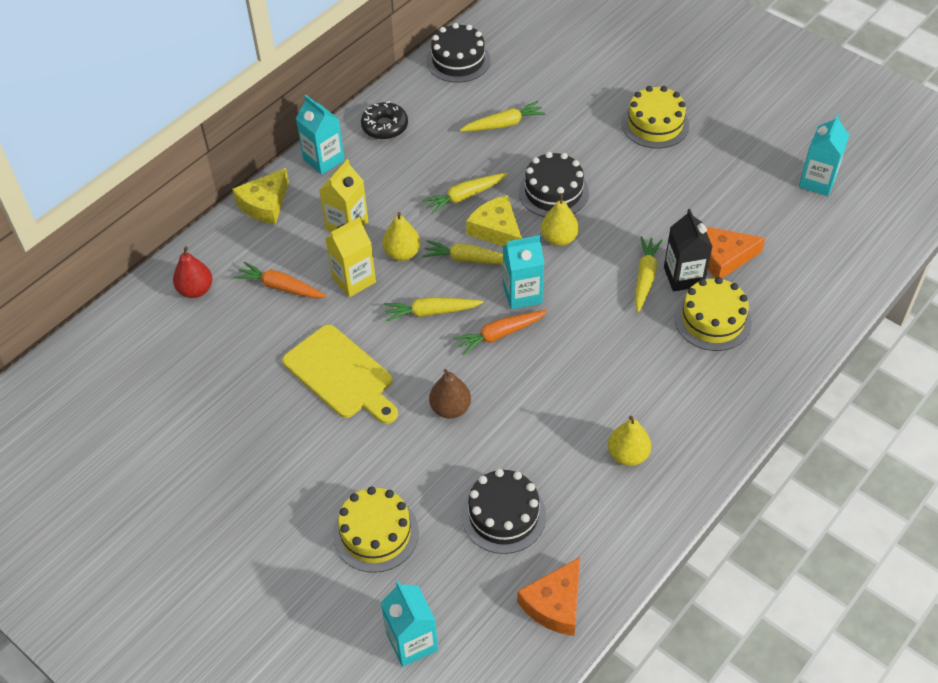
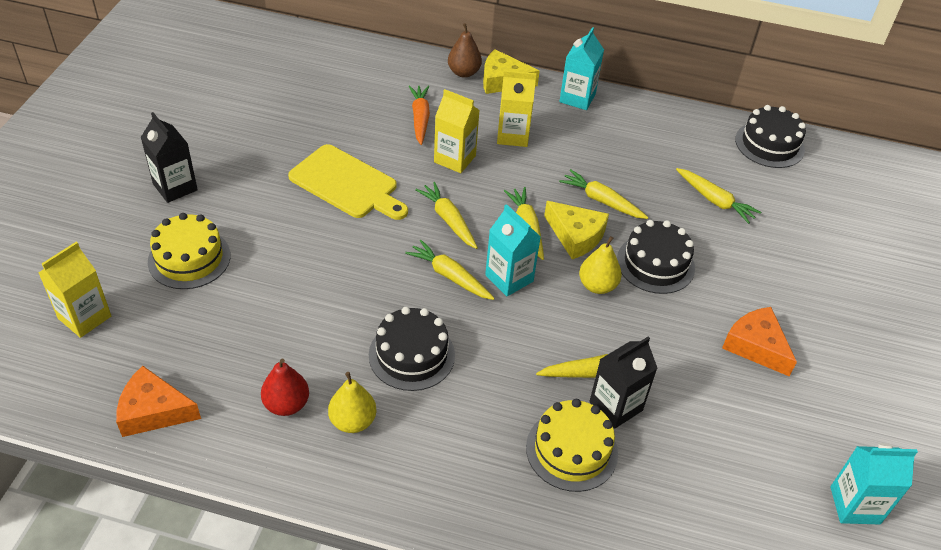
camera: 60 degrees right, 5 degrees down
red pear [173,246,212,298] -> red pear moved to [261,358,309,416]
yellow cutting board [282,324,398,424] -> yellow cutting board turned 75 degrees counterclockwise [288,144,408,220]
black donut [361,101,408,140] -> none
turquoise carton [381,581,438,667] -> yellow carton [38,242,111,338]
yellow pear [382,212,421,261] -> none
brown pear [429,369,471,419] -> brown pear moved to [448,23,482,78]
orange carrot [453,310,548,356] -> yellow carrot [405,240,495,300]
black cake [461,469,546,554] -> black cake moved to [369,307,455,391]
yellow cheese [466,195,522,246] -> yellow cheese turned 105 degrees clockwise [544,201,609,259]
yellow cake [622,86,689,148] -> none
orange cheese [705,226,765,278] -> orange cheese moved to [722,307,797,377]
none -> black carton [140,112,198,203]

